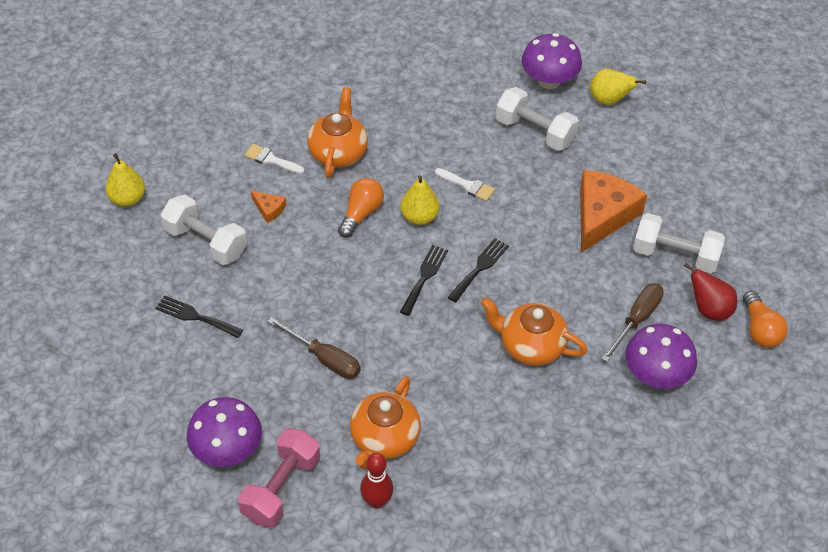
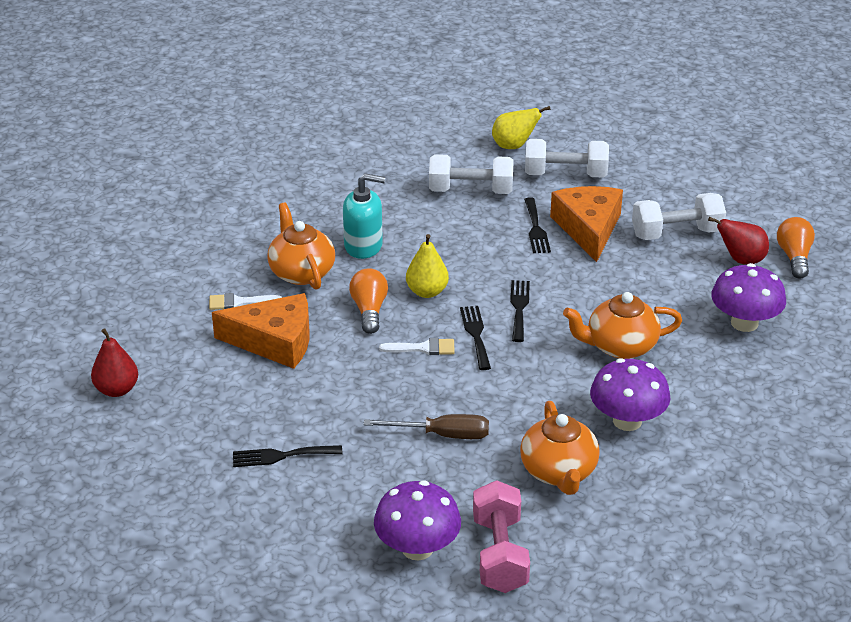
camera: 30 degrees left, 15 degrees down
yellow pear [106,153,145,207] -> red pear [91,328,138,397]
white dumbbell [160,194,247,265] -> white dumbbell moved to [525,139,609,178]
orange cheese [251,191,286,223] -> orange cheese [212,293,310,369], size x2.32
red bowling pin [360,453,393,509] -> none
white brush [435,168,495,202] -> white brush moved to [379,338,455,355]
purple mushroom [521,33,582,89] -> purple mushroom moved to [590,358,671,431]
brown screwdriver [602,283,664,362] -> none
orange light bulb [743,291,788,348] -> orange light bulb turned 135 degrees counterclockwise [777,217,815,279]
none -> turquoise soap dispenser [343,173,385,259]
none -> black fork [524,197,551,253]

